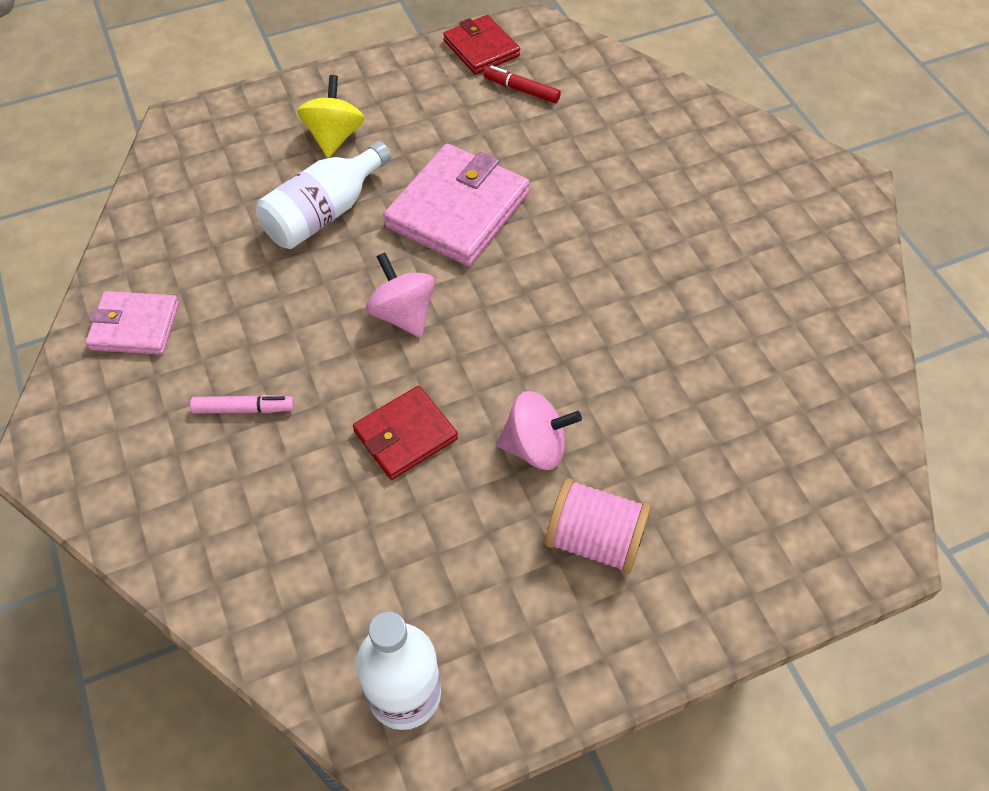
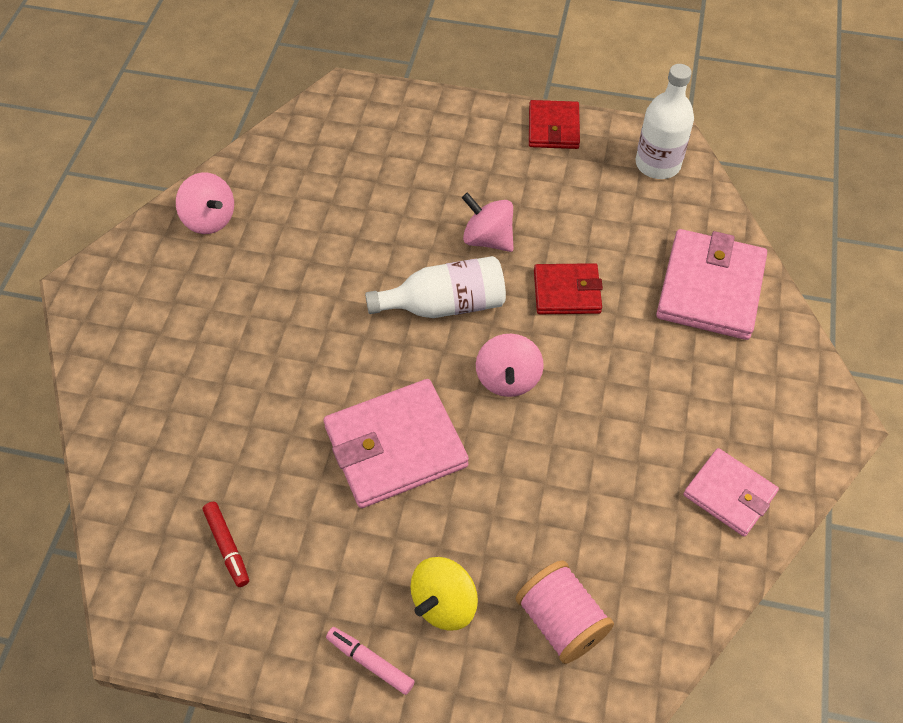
camera: 145 degrees left, 0 degrees up
pink marker [190,395,295,414] -> pink marker moved to [326,627,415,695]
white bottle [256,141,391,249] -> white bottle moved to [365,256,506,318]
red wallet [443,15,520,75] -> red wallet moved to [529,100,580,149]
pink spool [545,478,651,574] -> pink spool moved to [516,560,614,664]
none -> pink spinning top [176,173,234,234]
none -> pink wallet [656,229,767,340]

